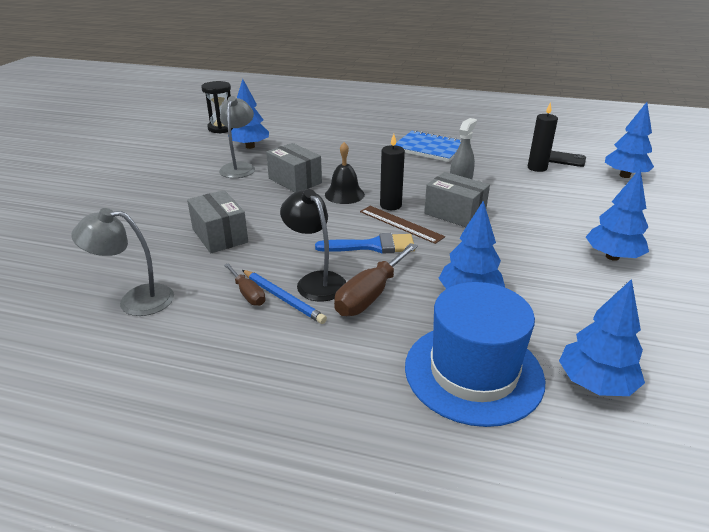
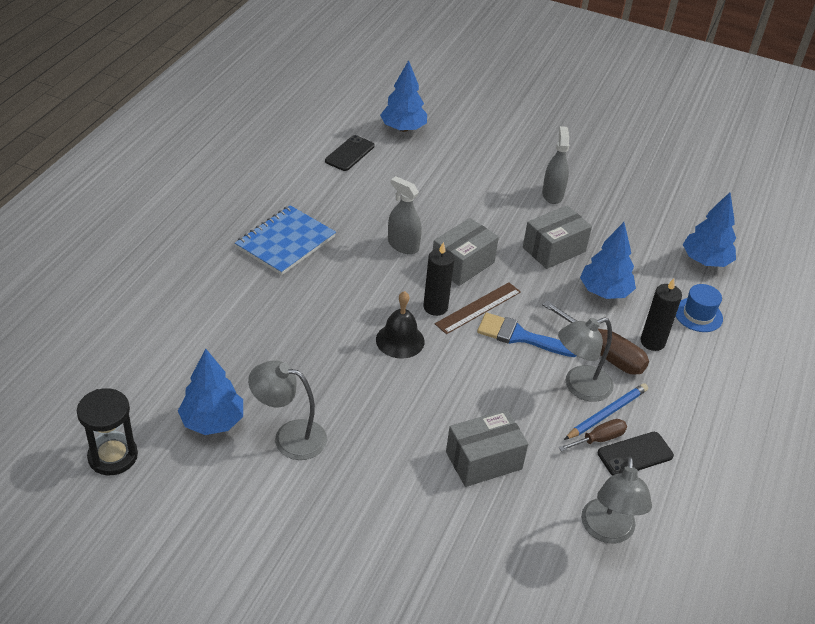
camera: 85 degrees left, 10 degrees up
grey box [266,143,322,192] -> grey box moved to [523,205,592,269]
black lamp [280,189,346,302] -> grey lamp [558,317,614,402]
blue brush [315,233,415,254] -> blue brush turned 75 degrees counterclockwise [477,313,576,357]
blue hat [405,282,545,427] -> blue hat [676,284,723,332], size x0.48
black candle [528,102,558,172] -> black candle moved to [640,278,682,351]
blue tree [586,169,649,261] -> grey spray bottle [542,126,569,204]
none -> black phone [598,432,674,476]

